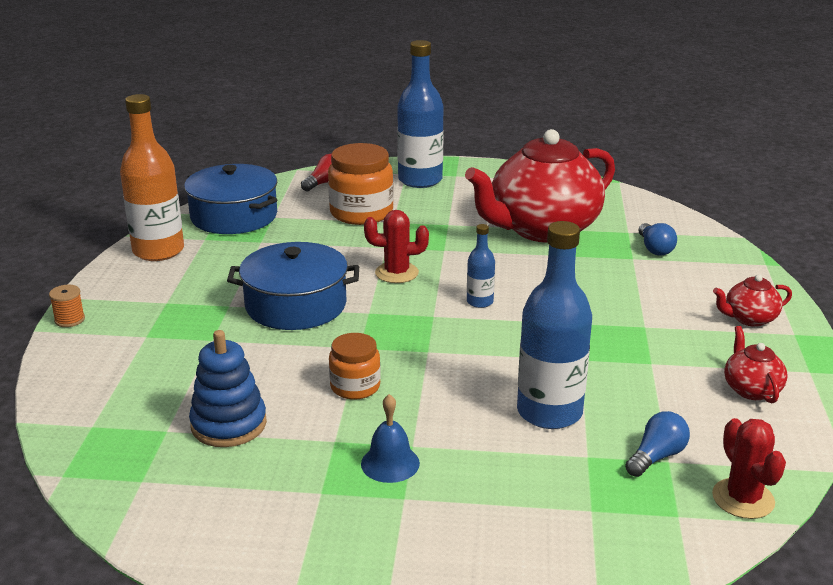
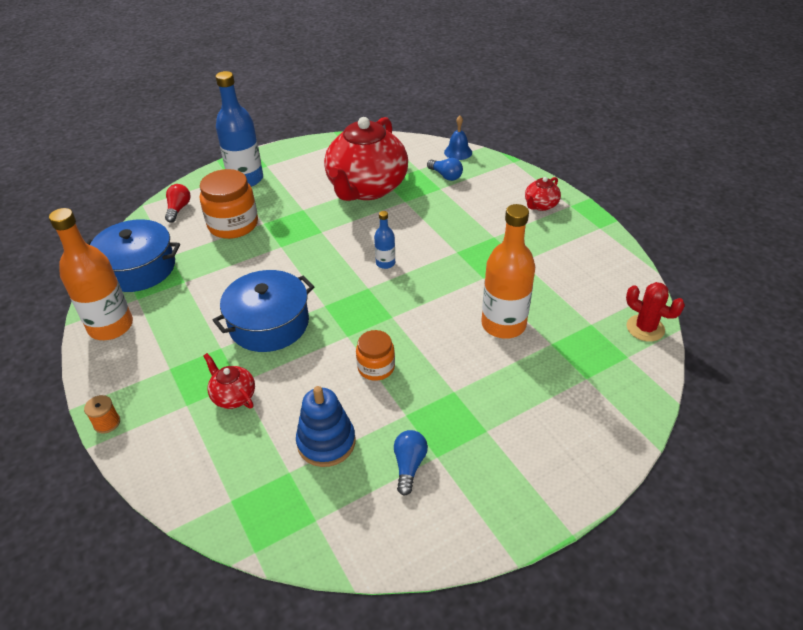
camera: 35 degrees left, 15 degrees up
blue bell [361,394,420,483] -> blue bell moved to [444,116,472,160]
red cactus [364,210,429,283] -> none
blue bottle [517,221,592,429] -> orange bottle [481,204,535,339]
blue light bulb [625,411,690,477] -> blue light bulb moved to [394,430,428,496]
red teapot [724,326,788,403] -> red teapot moved to [203,353,255,409]

